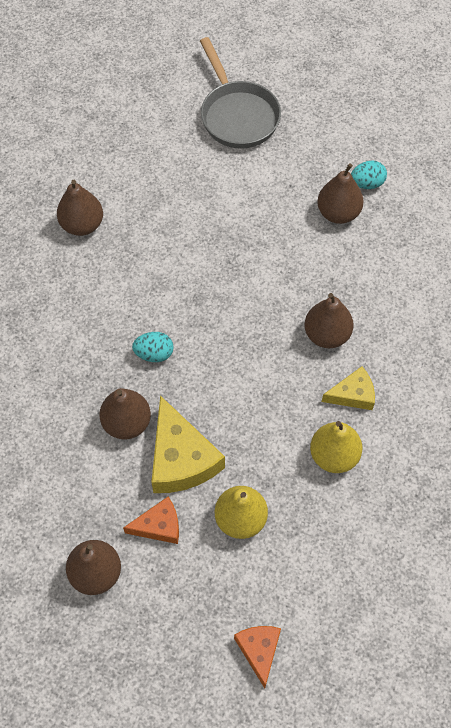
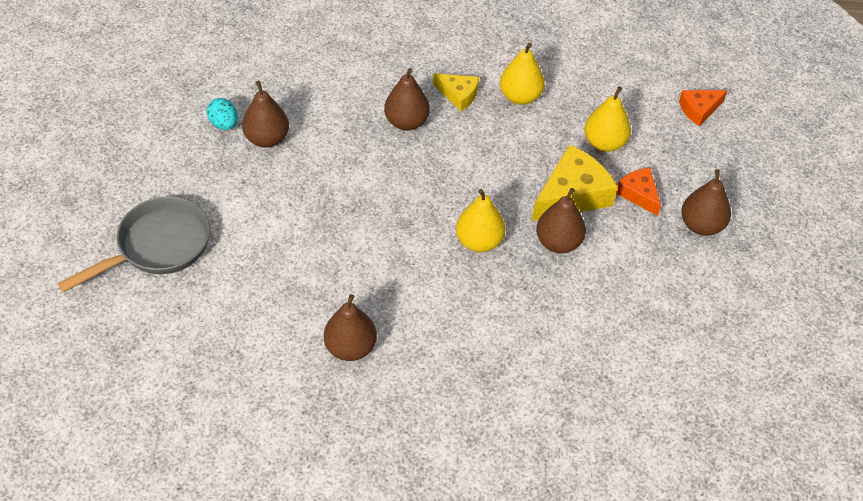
camera: 110 degrees left, 10 degrees down
turquoise egg [132,332,174,362] -> yellow pear [456,189,505,252]
yellow cheese [322,366,375,410] -> yellow cheese turned 150 degrees clockwise [433,73,479,111]

